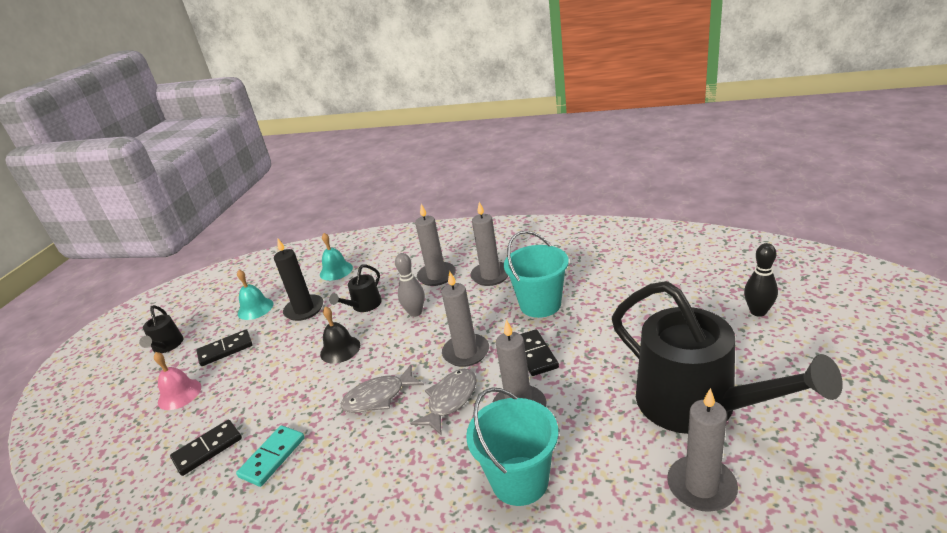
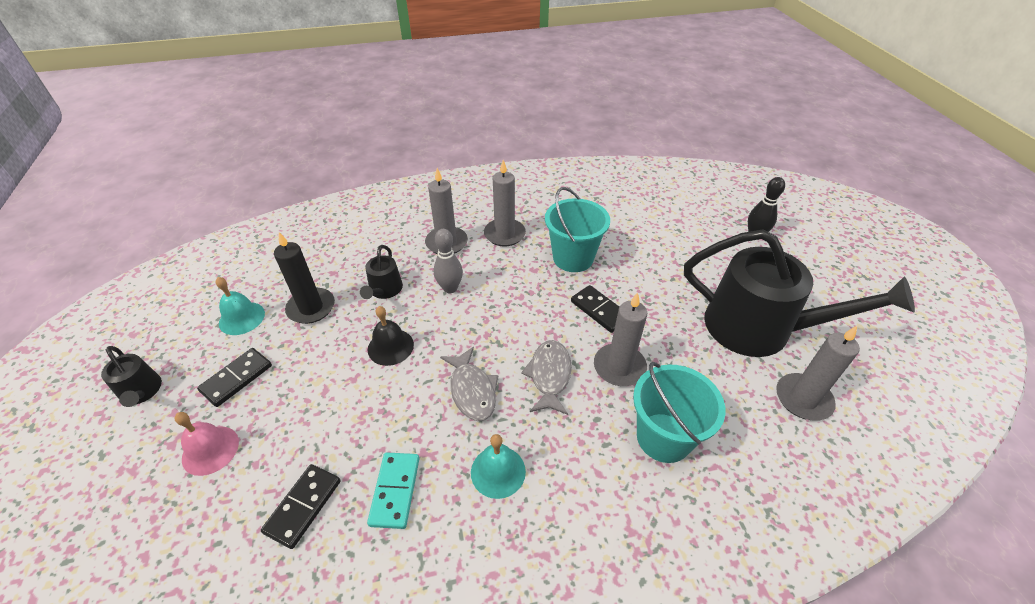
camera: 30 degrees left, 15 degrees up
turquoise bell [320,233,353,281] -> turquoise bell moved to [471,434,526,499]
grey fish [341,365,424,413] -> grey fish turned 60 degrees counterclockwise [440,347,498,421]
grey candle [442,271,489,367] -> none

